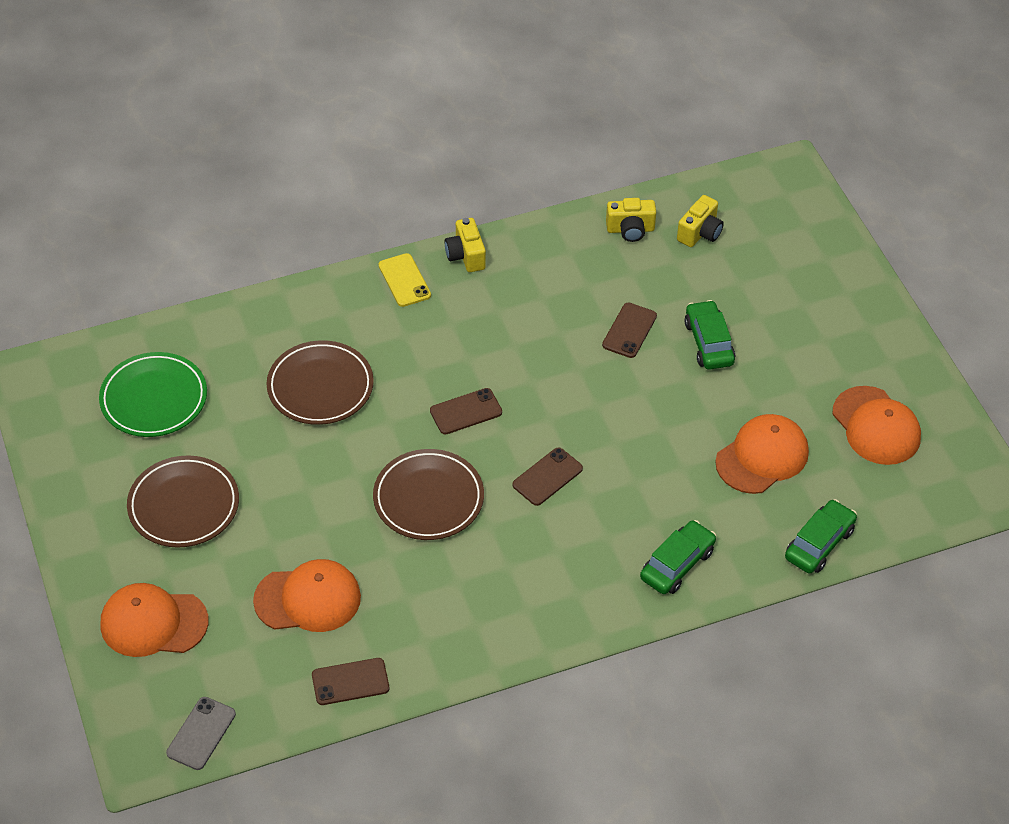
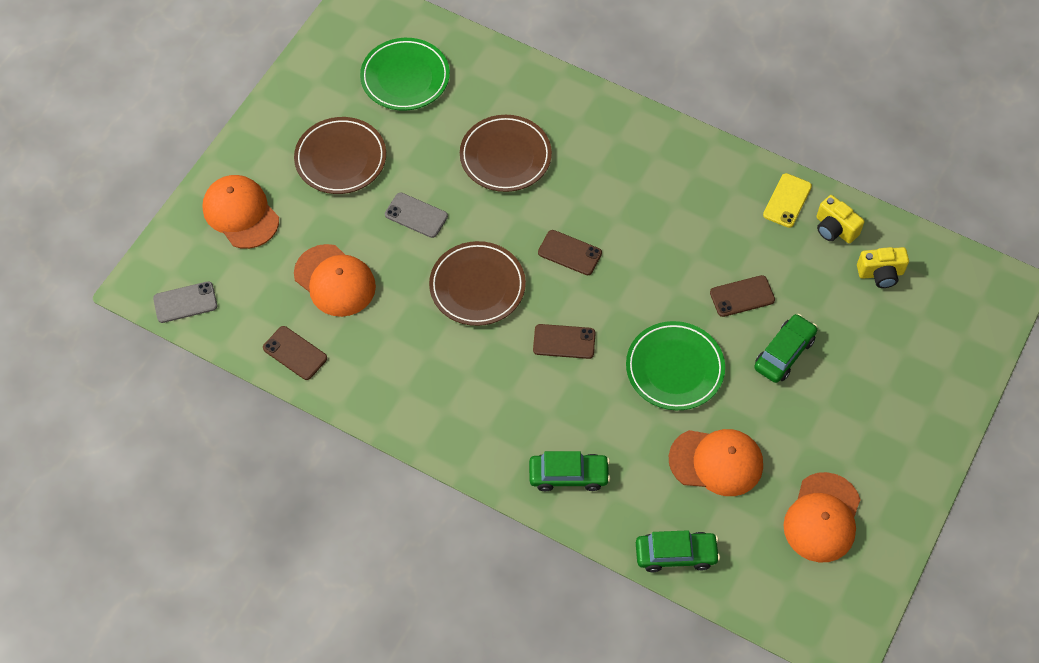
camera: 50 degrees right, 10 degrees up
yellow phone [379,253,431,307] -> yellow phone moved to [763,173,812,228]
yellow camera [444,218,486,272] -> none
none -> grey phone [385,193,448,238]
none -> green plate [626,321,725,410]

